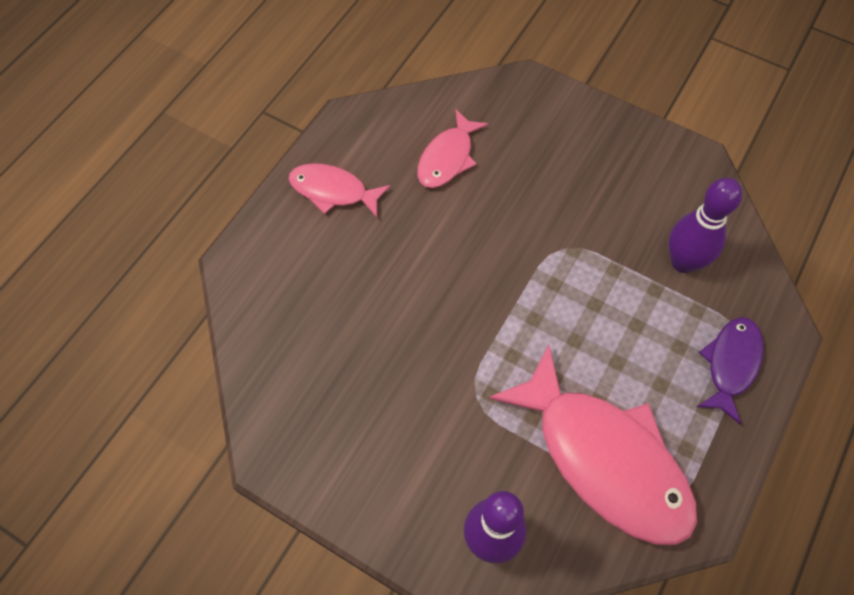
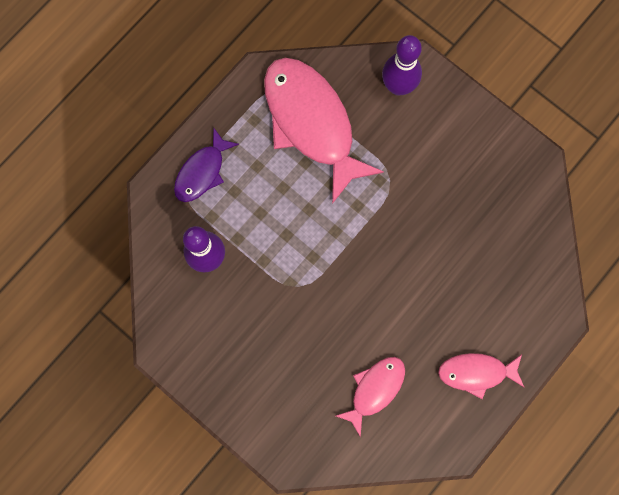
camera: 170 degrees left, 15 degrees up
pink fish [288,163,390,218] -> pink fish turned 150 degrees clockwise [438,353,524,399]

